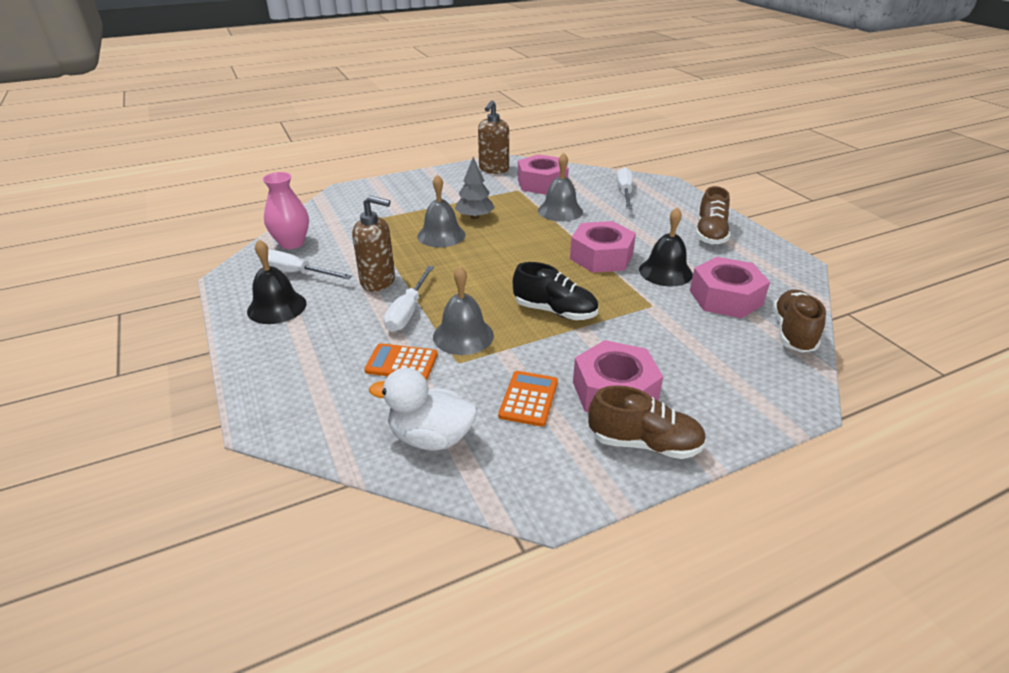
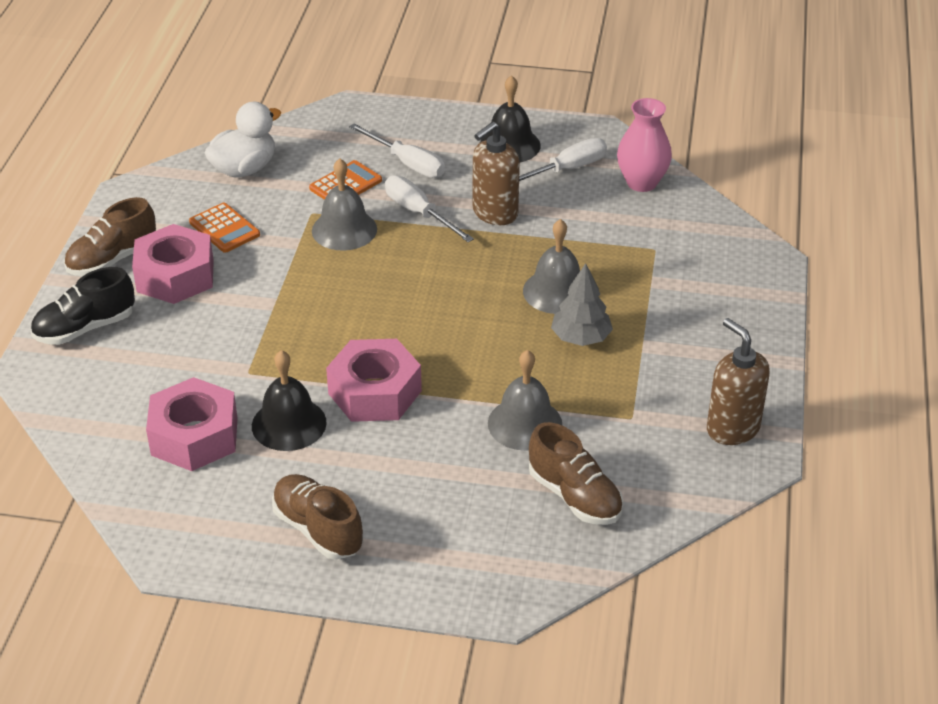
camera: 125 degrees right, 5 degrees up
black shoe [513,262,598,320] -> black shoe moved to [31,267,135,345]
pink nut [518,154,569,195] -> none
white screwdriver [617,167,633,209] -> white screwdriver moved to [349,124,445,178]
brown shoe [773,290,826,353] -> brown shoe moved to [529,422,623,525]

